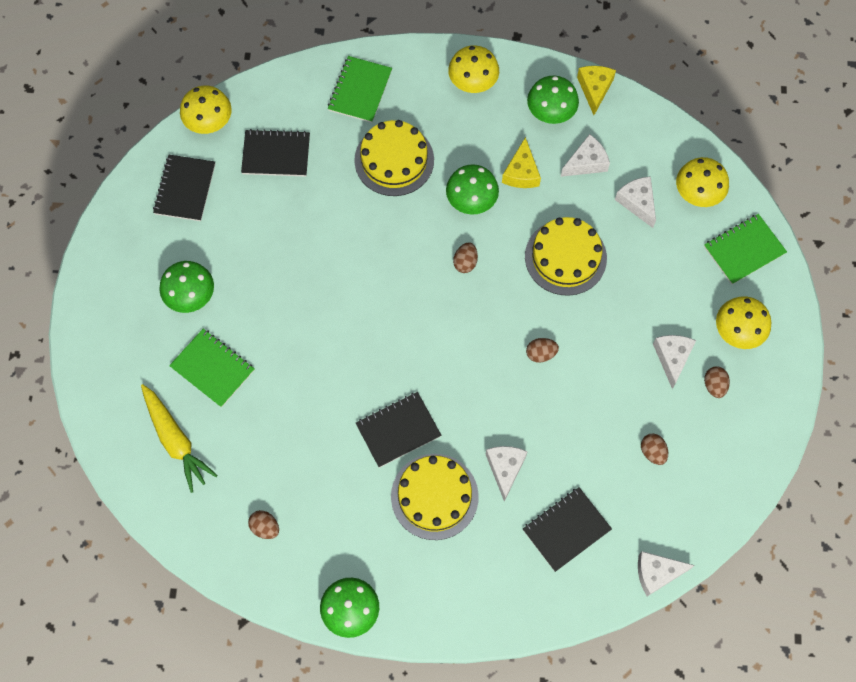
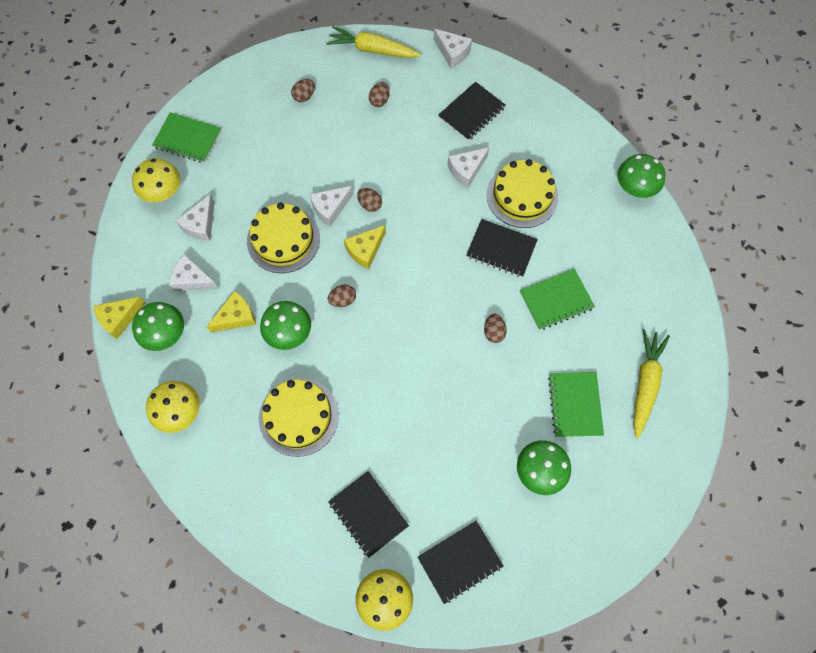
camera: 130 degrees left, 0 degrees up
brown egg [248,510,279,539] -> brown egg moved to [484,314,507,343]
green notebook [328,56,392,123] -> green notebook moved to [520,269,595,330]
black notebook [523,487,612,572] -> black notebook turned 60 degrees counterclockwise [438,82,506,141]
white cheese [653,335,696,389] -> white cheese moved to [310,186,353,227]
yellow mushroom [716,296,771,349] -> none
none -> yellow carrot [326,26,421,58]
none -> yellow cheese [344,225,386,269]

